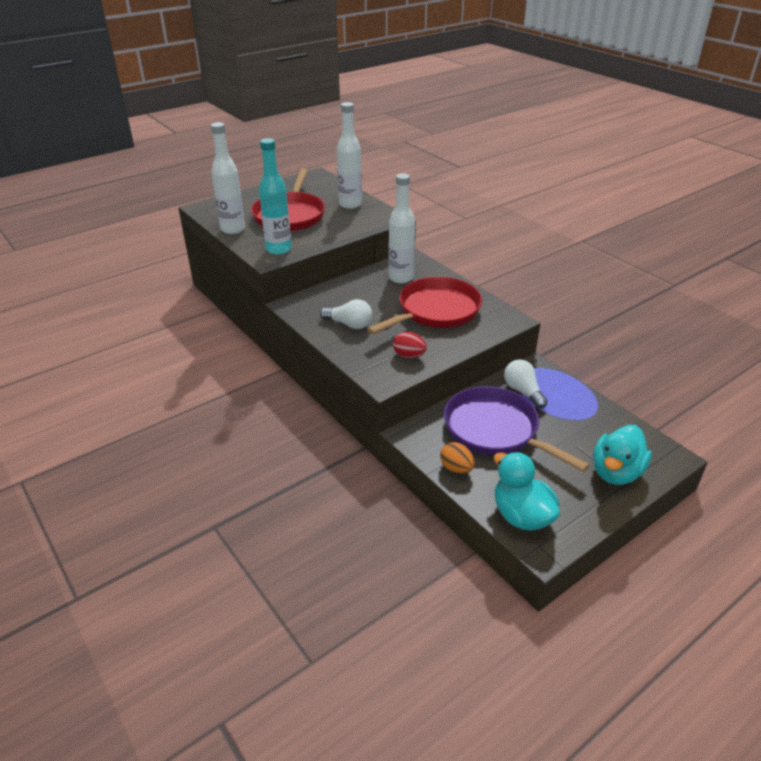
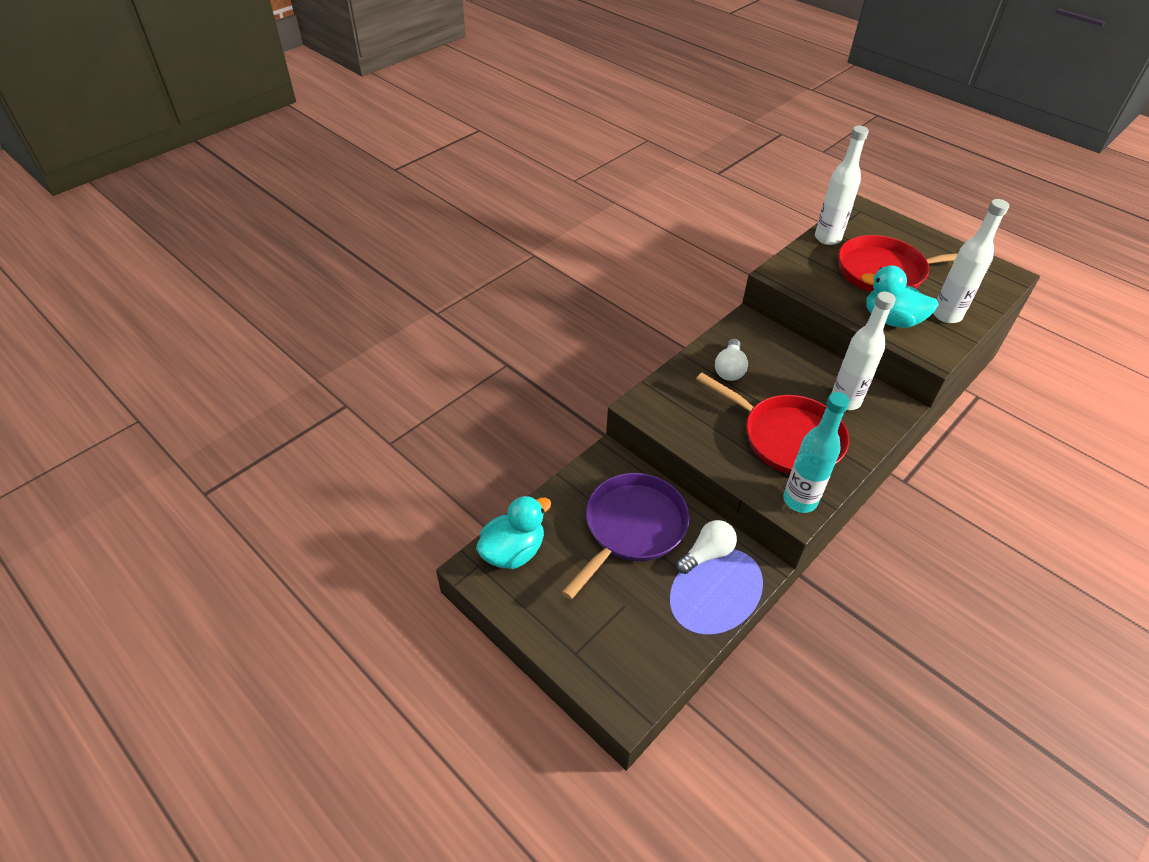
camera: 80 degrees right, 10 degrees up
turquoise bottle [259,138,291,255] -> turquoise bottle moved to [783,392,850,513]
red egg [393,332,427,358] -> none
orange egg [440,442,475,474] -> none
turquoise duck [593,425,652,485] -> turquoise duck moved to [861,265,939,328]

